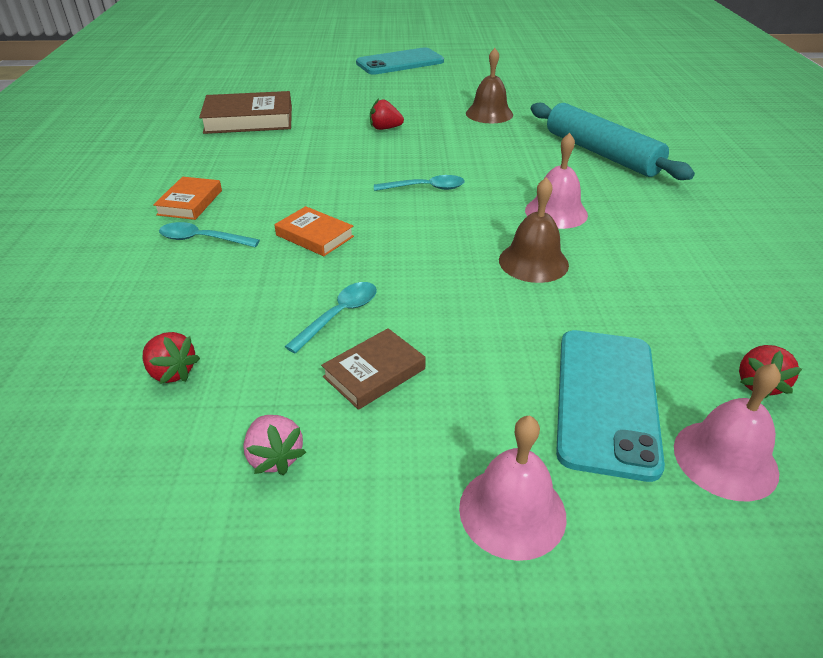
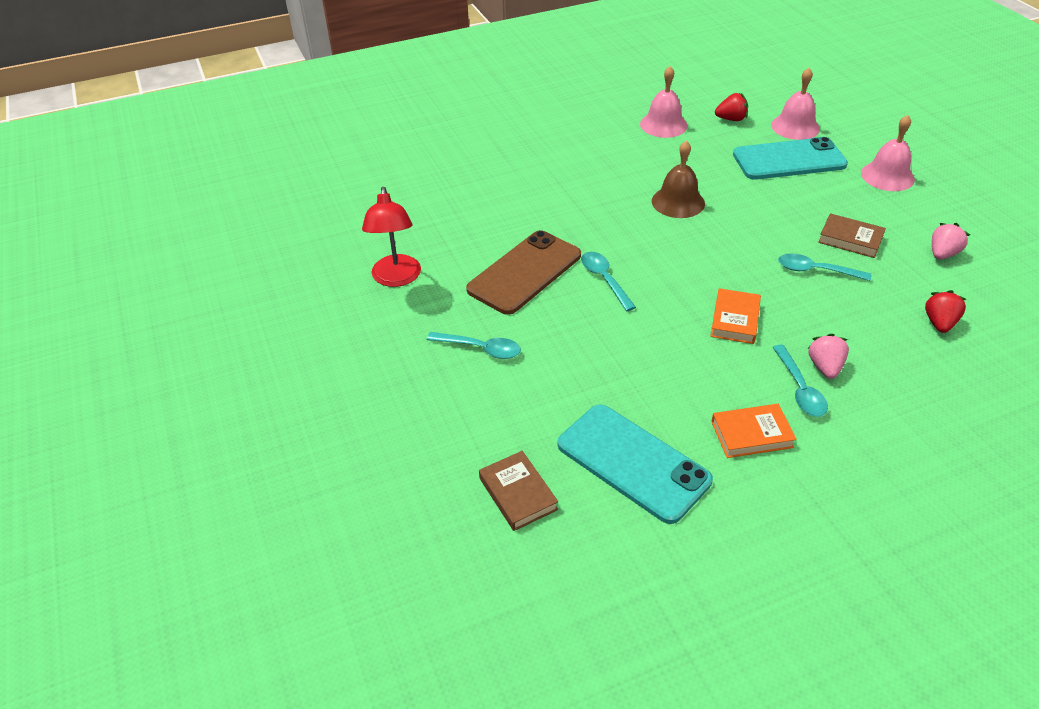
camera: 110 degrees left, 5 degrees up
brown book [199,91,292,134] -> brown book [479,451,558,531], size x0.57
turquoise phone [356,47,444,75] -> turquoise phone moved to [558,404,713,524]
red strawberry [370,99,404,130] -> turquoise spoon [427,332,521,359]
brown bell [466,48,513,123] -> red lamp [362,187,421,287]
pink bell [525,133,588,229] -> pink bell moved to [640,66,688,138]
turquoise rolling pin [531,103,695,180] -> none
none -> brown phone [466,230,581,315]
none -> pink strawberry [808,334,849,379]

